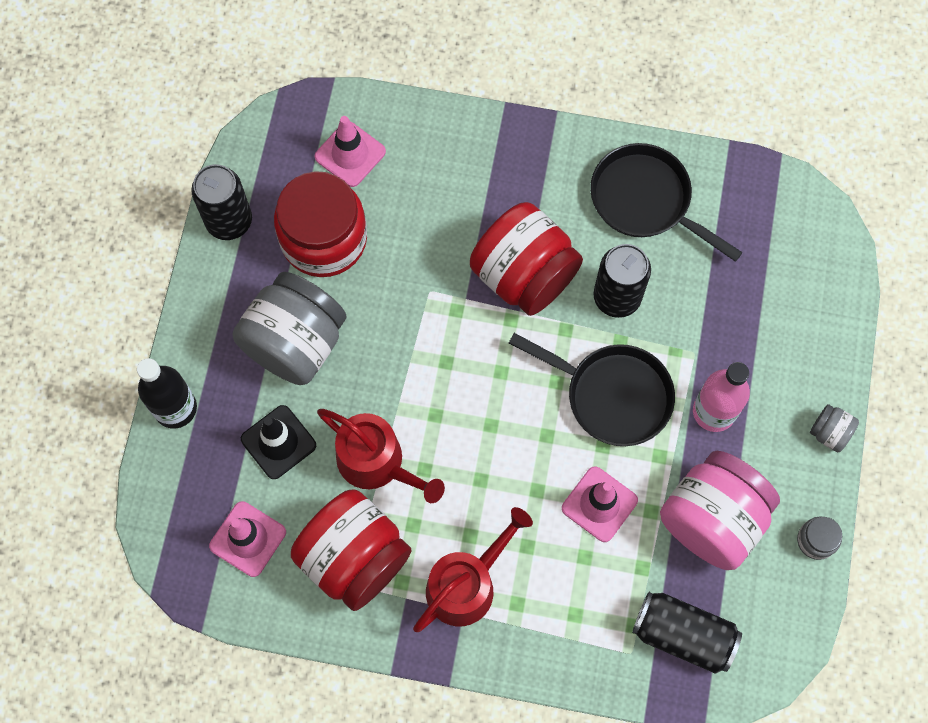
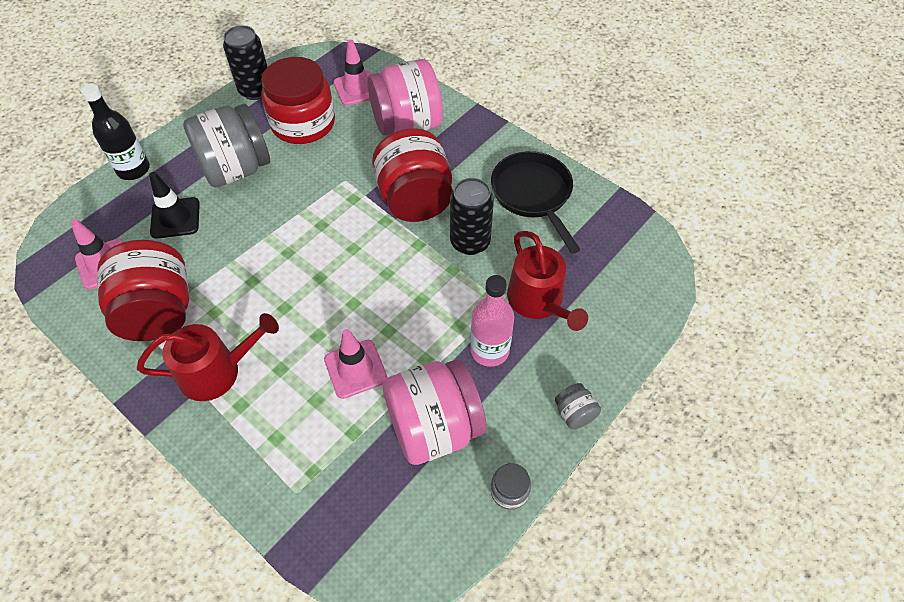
camera: 30 degrees right, 15 degrees down
red watering can [317,409,445,503] -> red watering can moved to [507,231,588,331]
black pan [508,333,675,446] -> none
black can [632,592,742,674] -> none
none -> pink jar [367,59,443,135]

